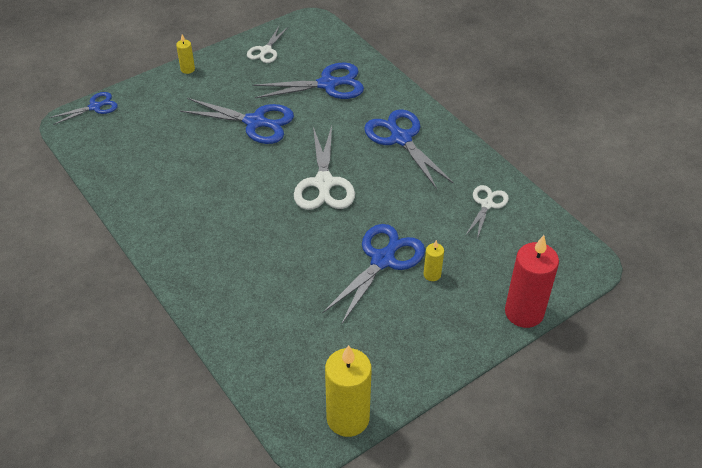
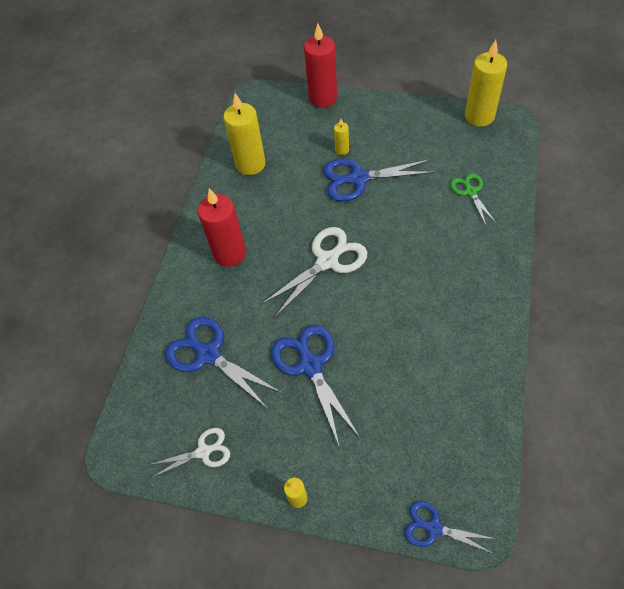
camera: 125 degrees left, 10 degrees up
blue scissors [364,109,454,189] -> red candle [198,188,246,267]
white scissors [465,185,509,239] -> yellow candle [224,93,266,175]
none -> green scissors [450,174,497,225]

